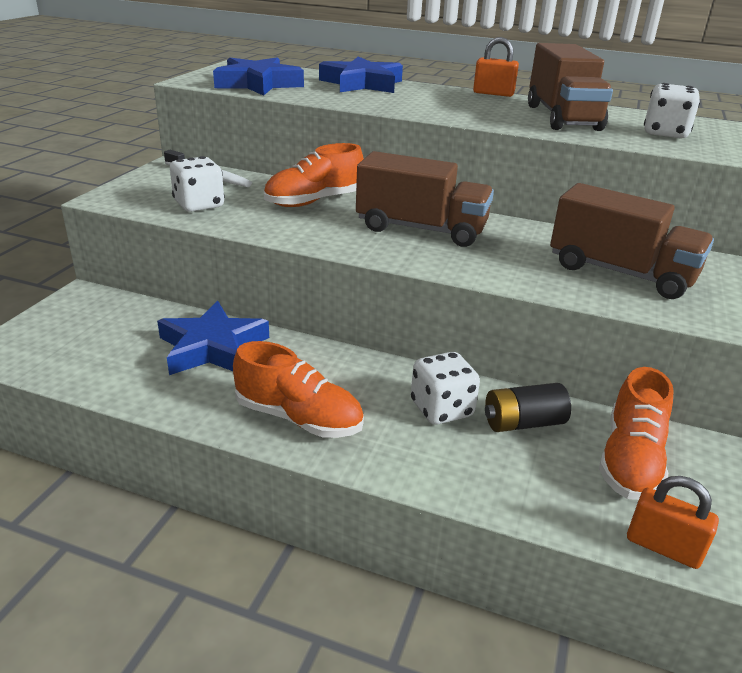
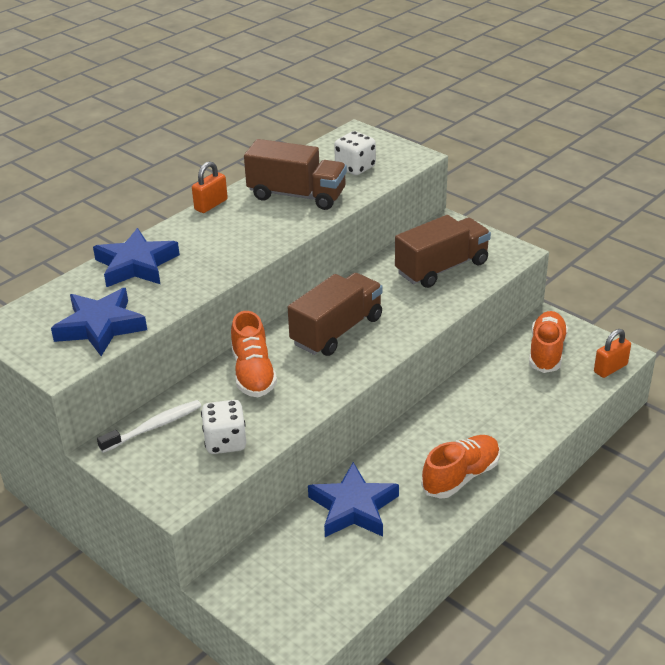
camera: 65 degrees left, 5 degrees up
white dice [411,352,480,425] -> none
black battery [485,383,571,432] -> none
orange shoe [599,367,674,500] -> orange shoe turned 120 degrees counterclockwise [529,311,568,373]

